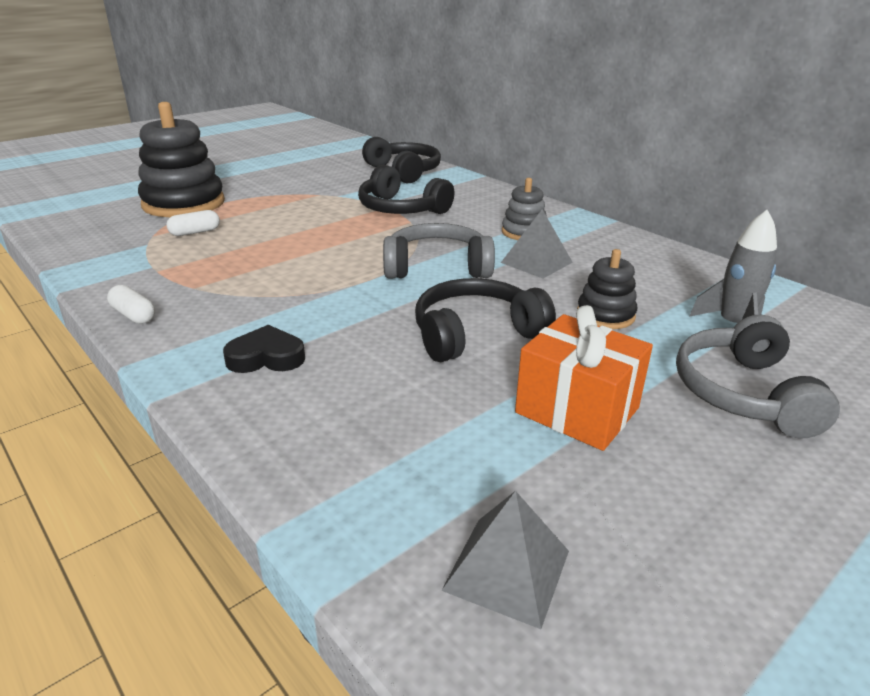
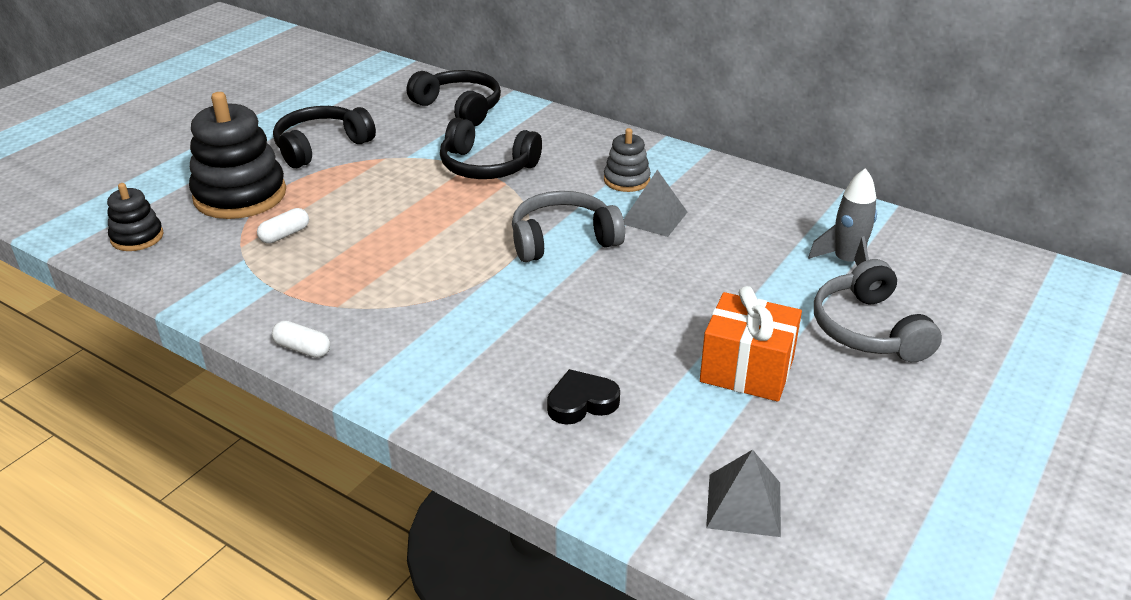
camera: 15 degrees left, 5 degrees up
black heart [223,325,305,373] -> black heart moved to [547,369,620,425]
black headphones [415,278,556,362] -> black headphones moved to [273,106,376,168]
black stacking toy [577,249,637,329] -> black stacking toy moved to [107,183,164,251]

